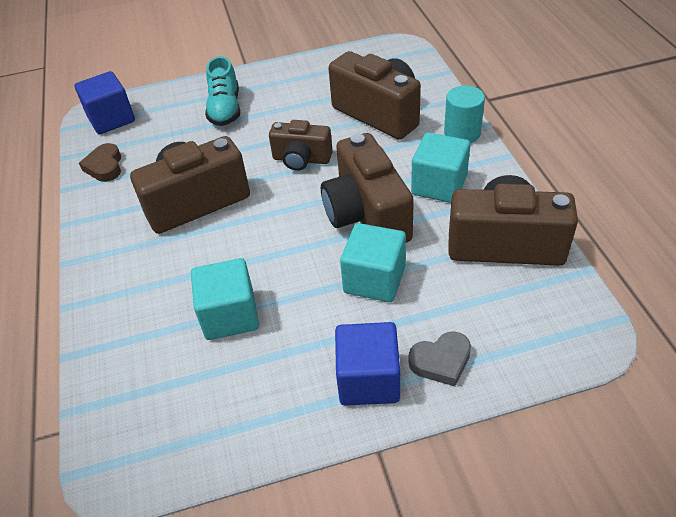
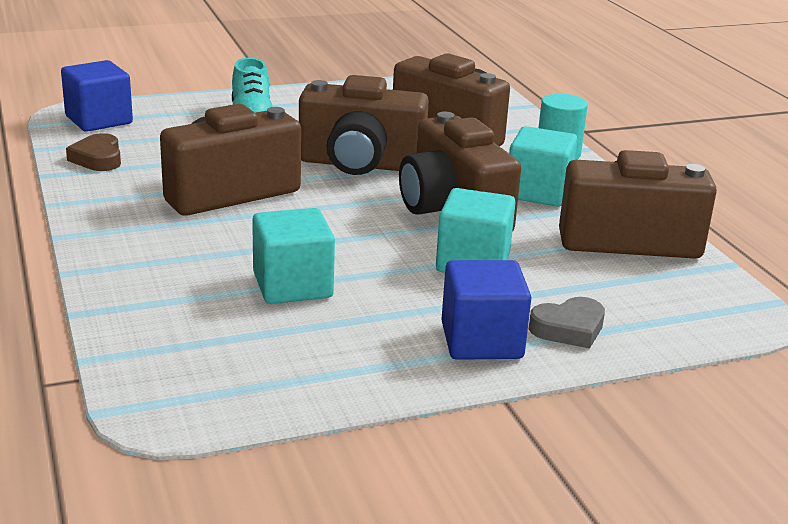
camera: 10 degrees left, 20 degrees down
brown camera [269,120,333,171] -> brown camera [299,75,429,175], size x1.65

